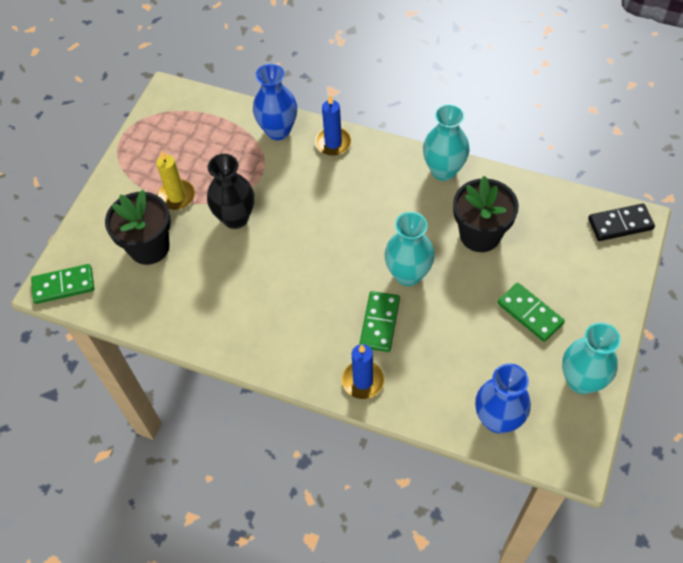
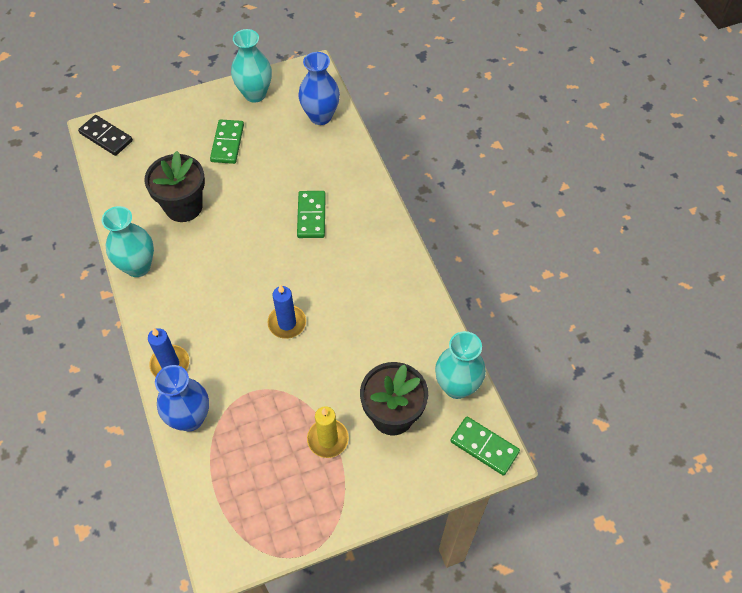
camera: 135 degrees left, 0 degrees up
black vase [207,154,254,229] -> none
blue candle [342,344,384,399] -> blue candle moved to [267,285,306,339]
green domino [359,291,400,352] -> green domino turned 60 degrees counterclockwise [297,191,326,238]
turquoise vase [385,212,435,286] -> turquoise vase moved to [435,331,486,399]

